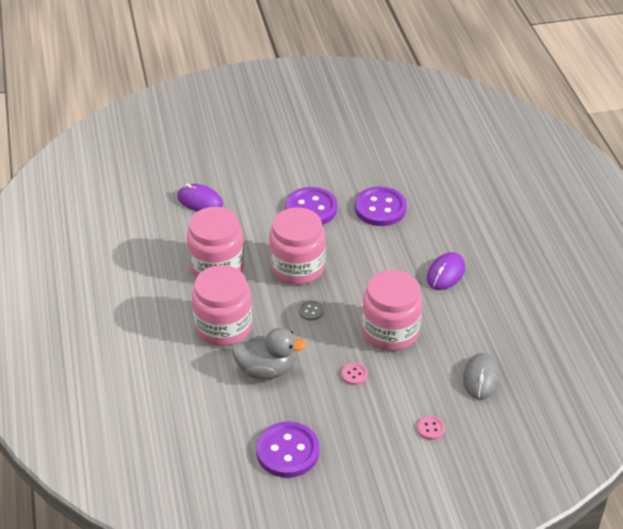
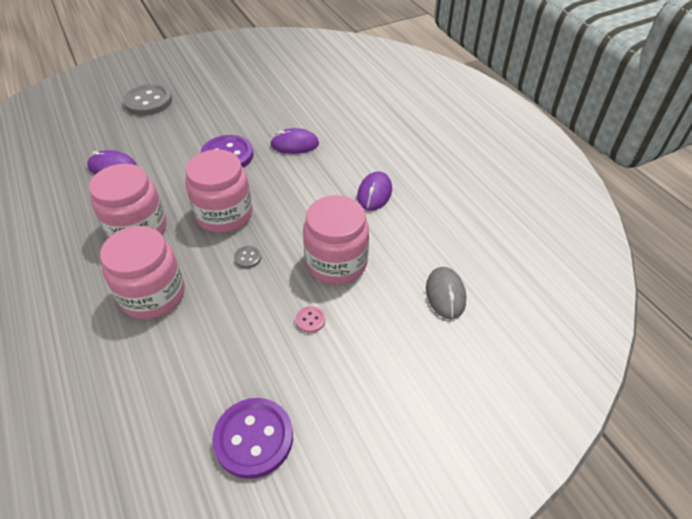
camera: 15 degrees left, 5 degrees up
grey duck [232,328,307,379] -> none
purple button [355,187,407,226] -> purple mouse [270,128,319,154]
pink button [417,416,445,440] -> none
none -> grey button [123,84,172,115]

